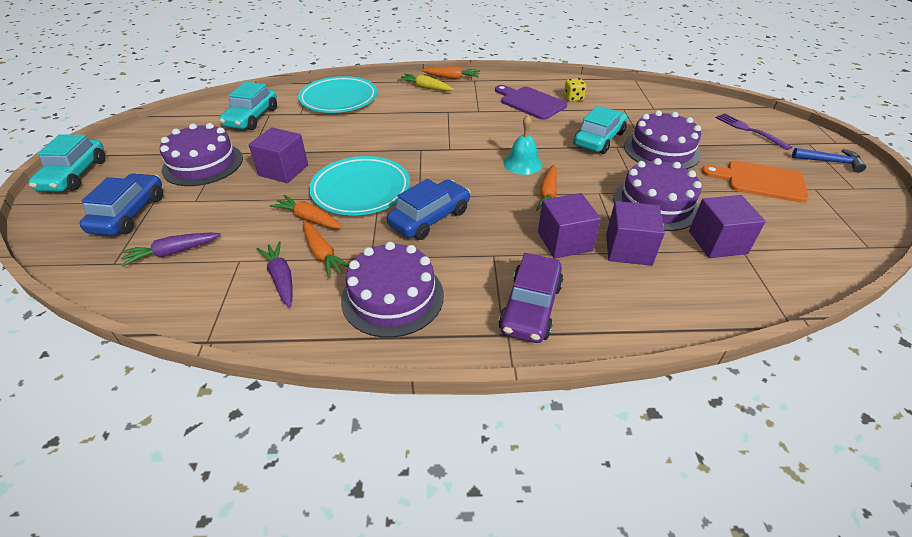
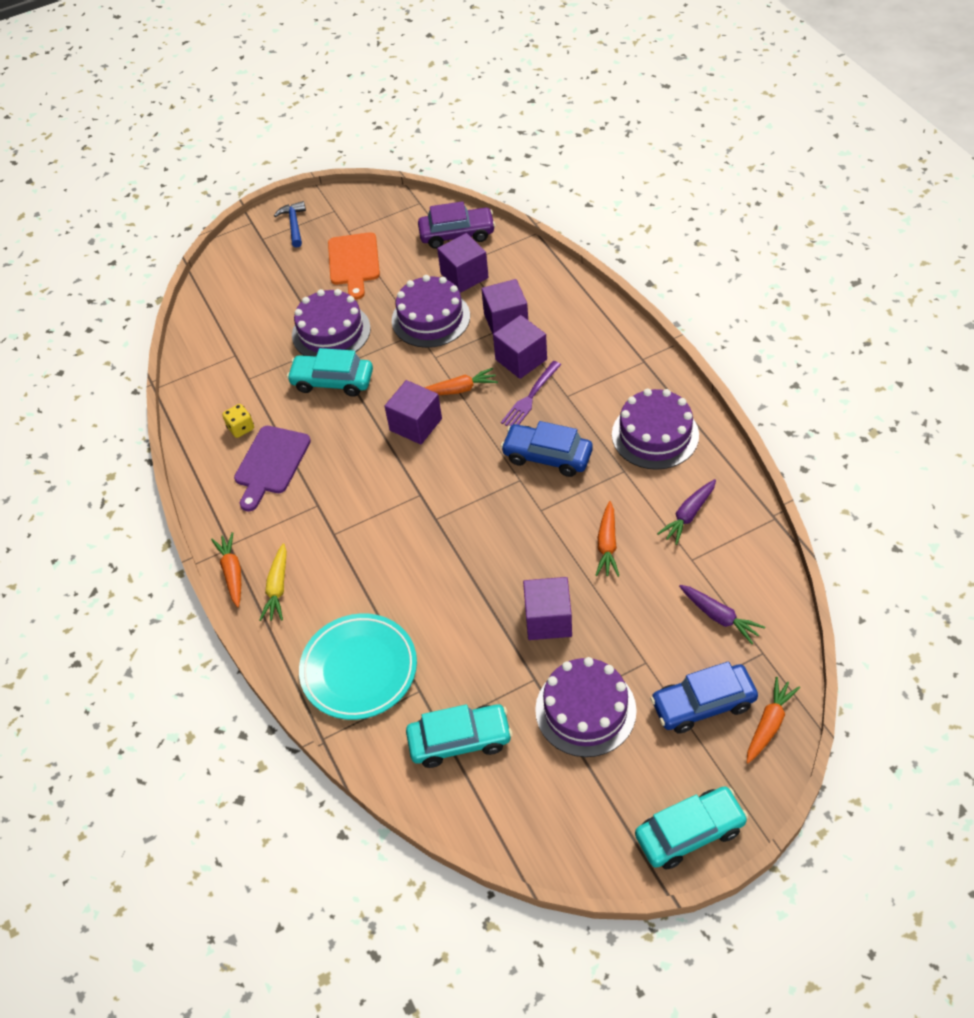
camera: 110 degrees left, 10 degrees up
orange carrot [303,221,349,278] -> orange carrot moved to [747,677,800,763]
turquoise plate [309,156,410,215] -> none
purple car [498,253,563,343] -> purple car moved to [418,201,495,249]
turquoise bell [504,115,542,175] -> purple cube [385,380,442,445]
purple fork [715,113,792,150] -> purple fork moved to [501,361,561,426]

